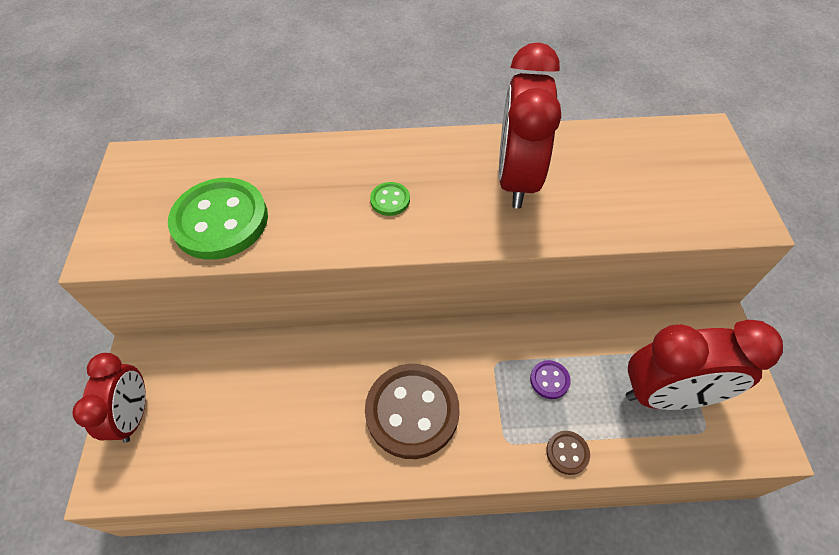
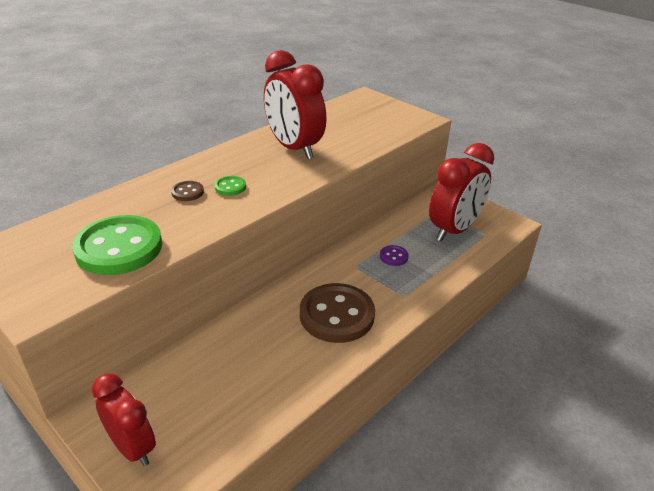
camera: 45 degrees left, 20 degrees down
brown button [546,431,590,475] -> brown button moved to [171,181,204,201]

